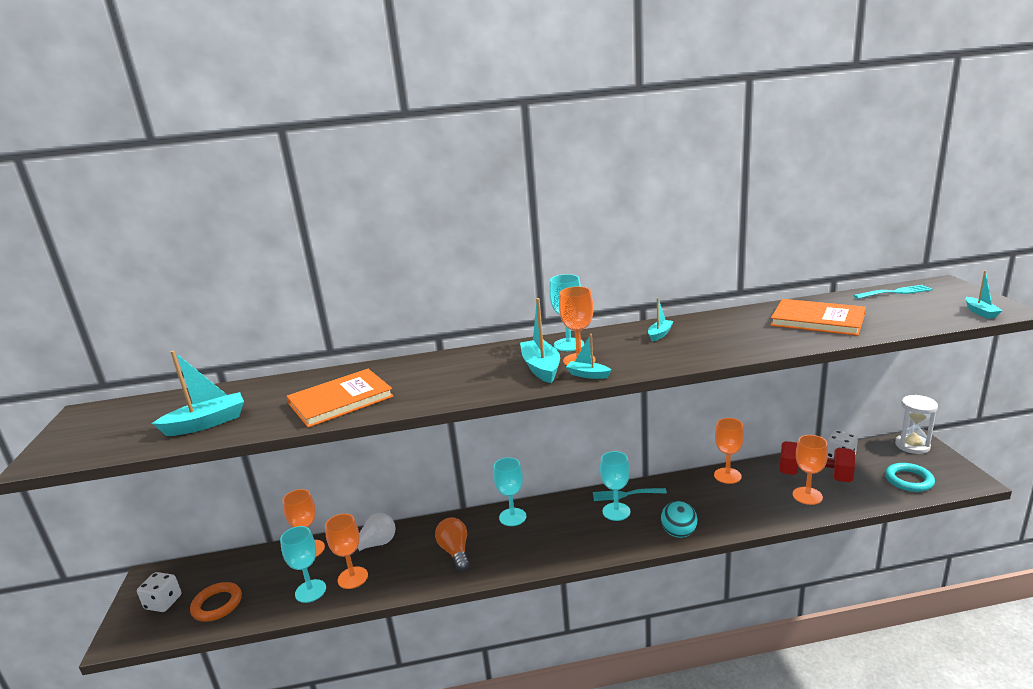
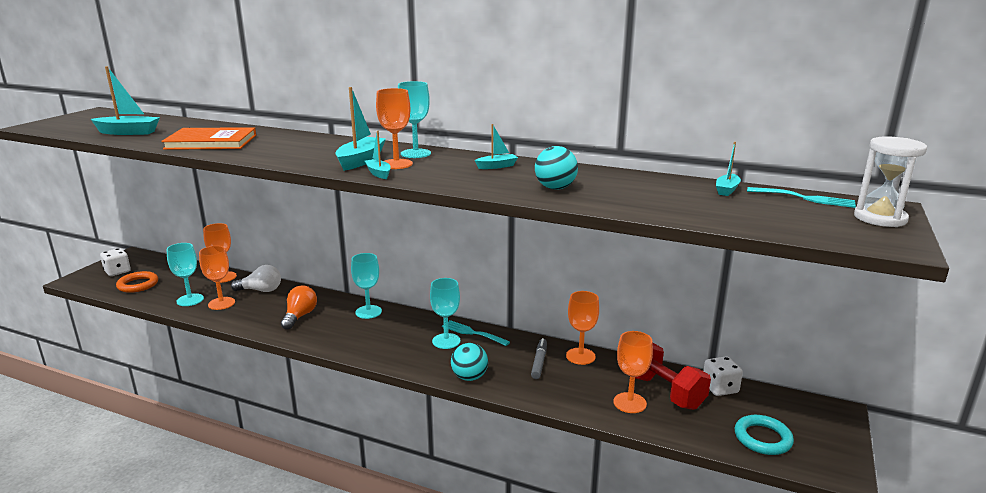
camera: 30 degrees right, 0 degrees up
orange book [770,299,866,336] -> none
white hourglass [895,395,938,454] -> white hourglass moved to [854,136,927,227]
turquoise boat [966,271,1002,319] -> turquoise boat moved to [716,142,741,196]
none -> grey marker [531,338,547,379]
none -> turquoise ball [535,146,578,190]

